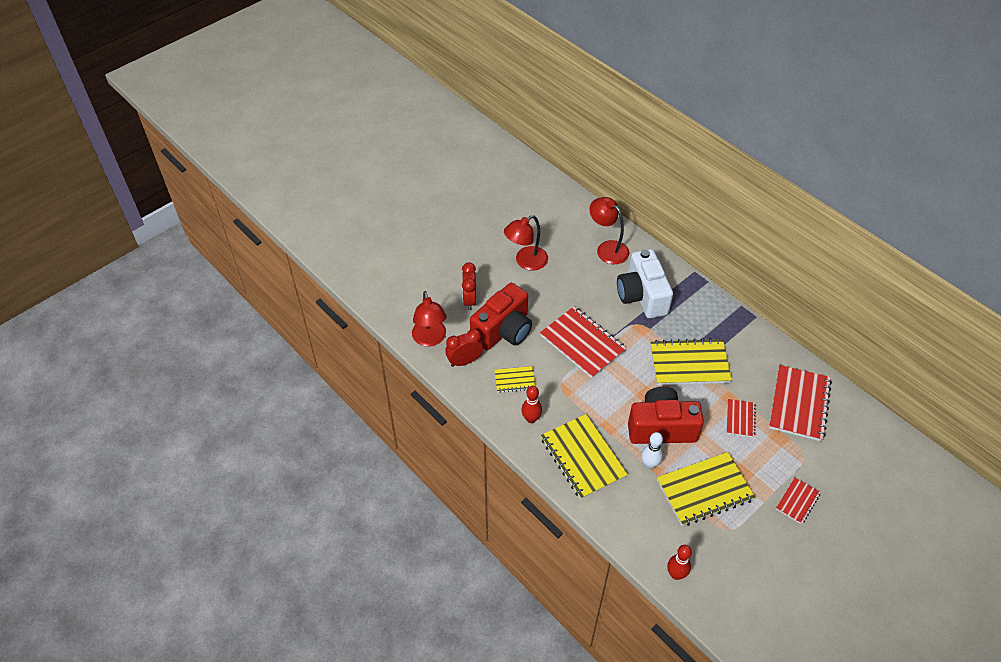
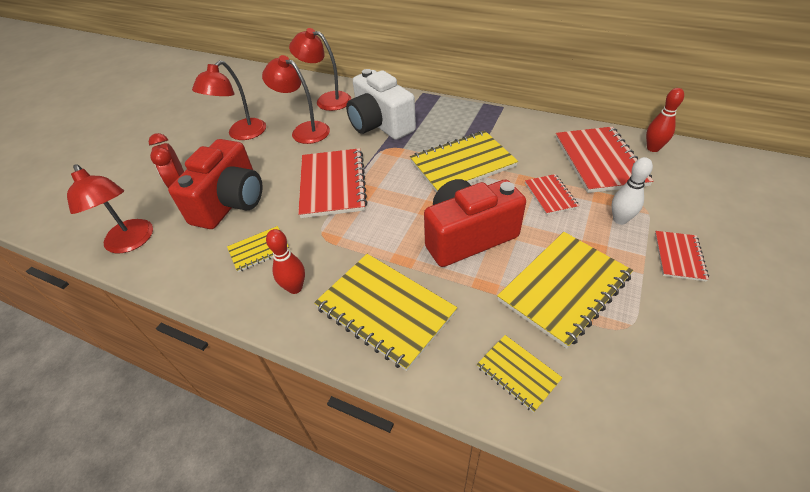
camera: 20 degrees left, 5 degrees down
red clock [445,329,483,367] -> none
red notebook [540,306,627,378] -> red notebook turned 60 degrees clockwise [298,148,368,218]
white bowling pin [641,432,663,469] -> white bowling pin moved to [612,157,653,225]
red bowling pin [667,545,692,580] -> red bowling pin moved to [646,88,684,152]
none -> red lamp [262,55,330,144]
none -> yellow notebook [477,335,562,413]

